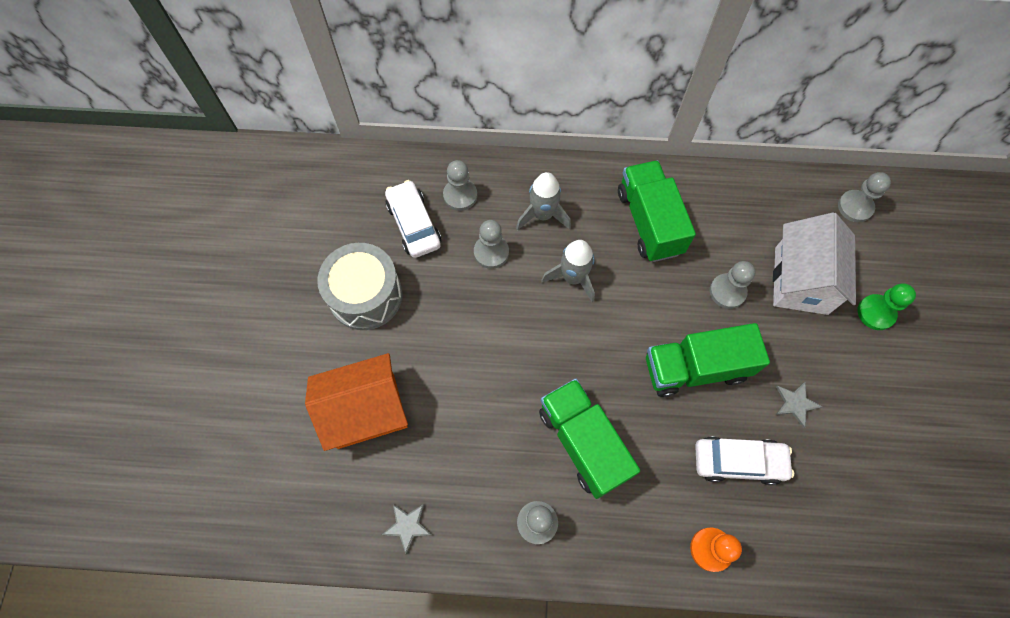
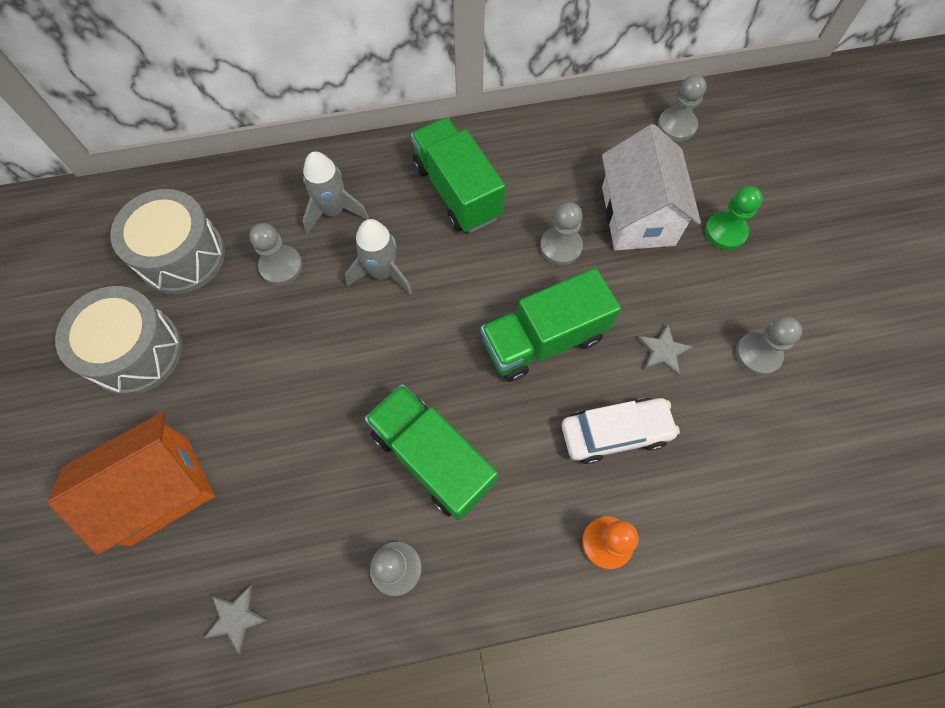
camera: 15 degrees left, 0 degrees up
white car [385,180,441,258] -> grey drum [110,189,225,294]
grey pawn [443,160,477,211] -> grey pawn moved to [736,317,802,375]

